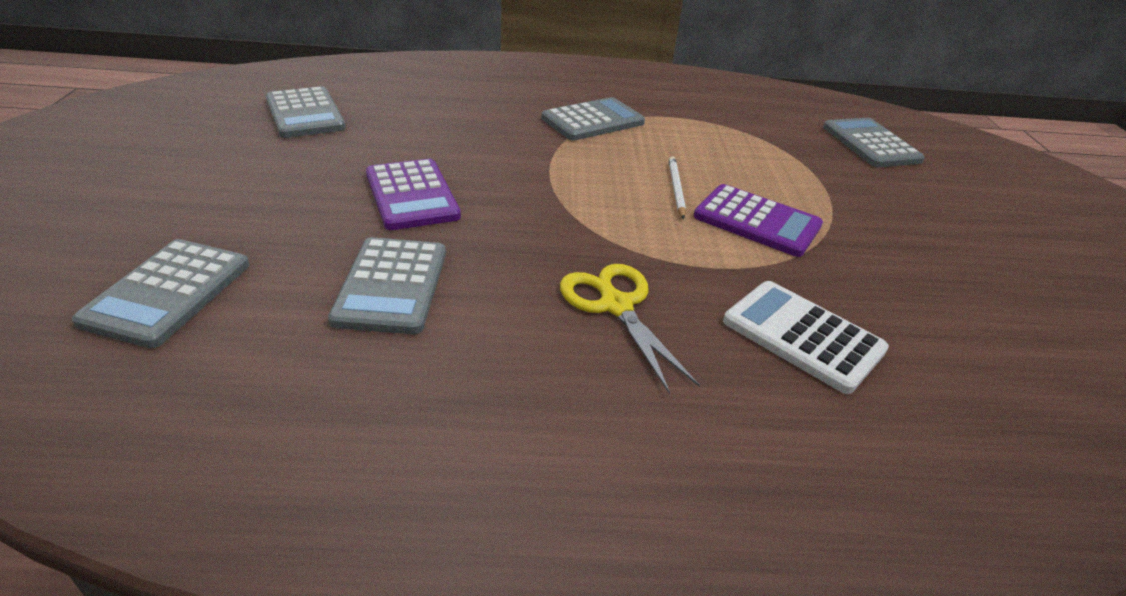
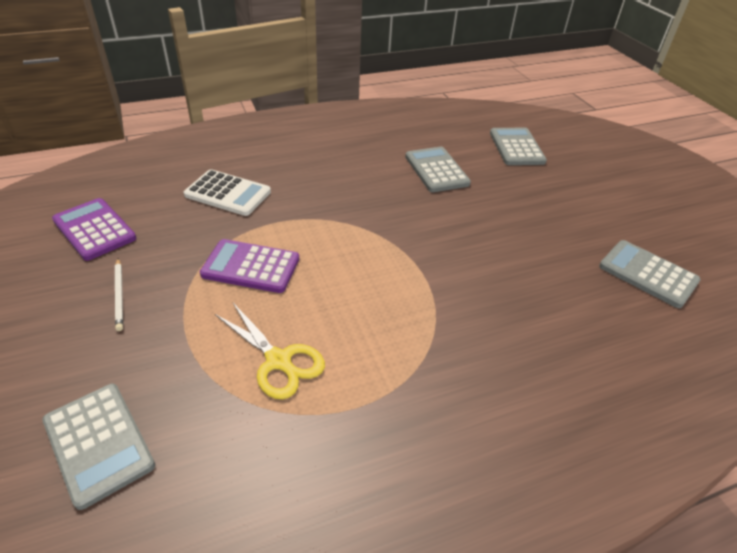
camera: 160 degrees right, 5 degrees up
purple calculator [366,159,461,230] -> purple calculator moved to [52,198,136,261]
grey calculator [541,97,645,141] -> none
yellow scissors [560,264,700,394] -> yellow scissors moved to [215,303,325,399]
white pencil [668,156,686,219] -> white pencil moved to [115,258,123,331]

